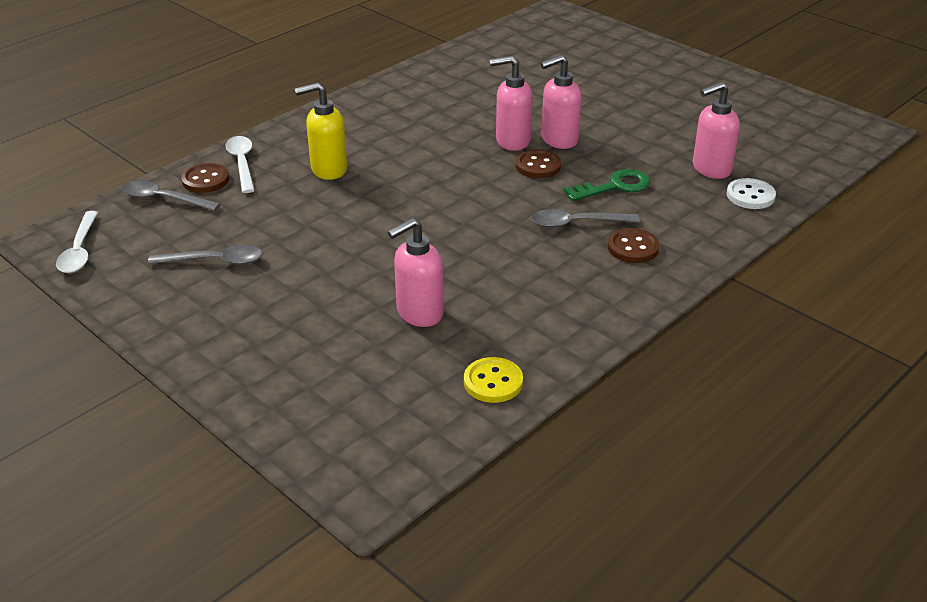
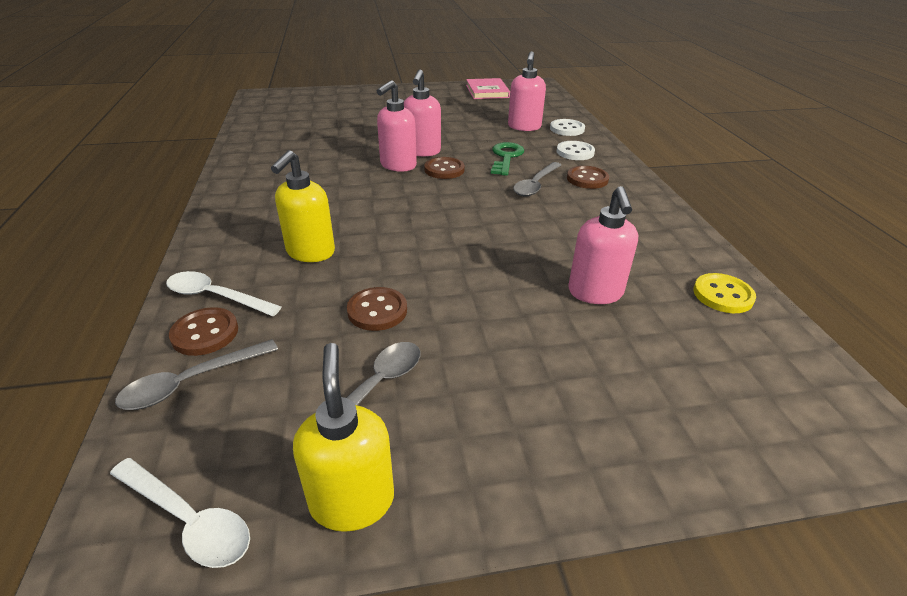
camera: 55 degrees left, 0 degrees up
none -> yellow soap dispenser [293,343,394,532]
none -> brown button [347,287,407,331]
none -> pink book [466,78,510,99]
none -> white button [556,141,595,160]

